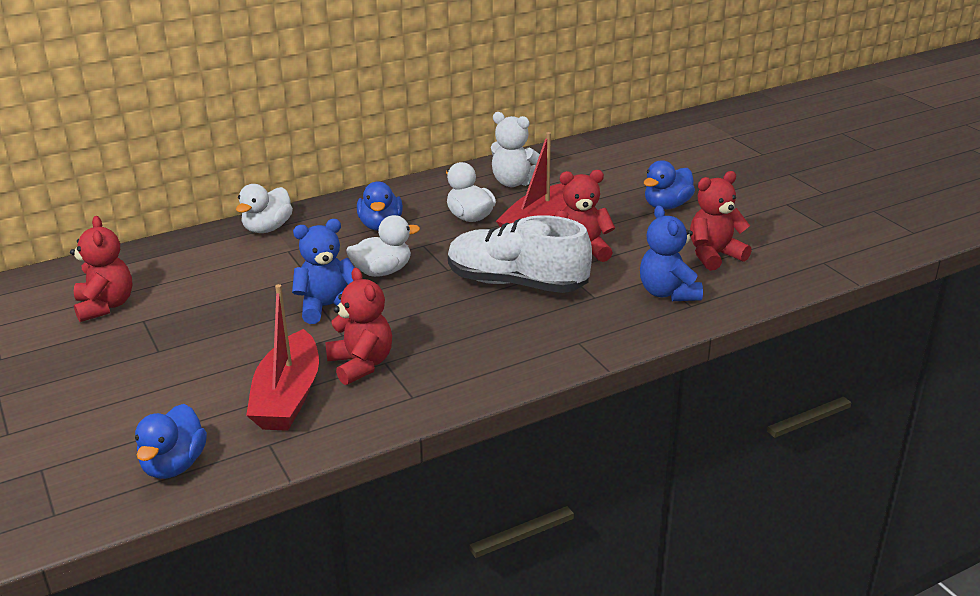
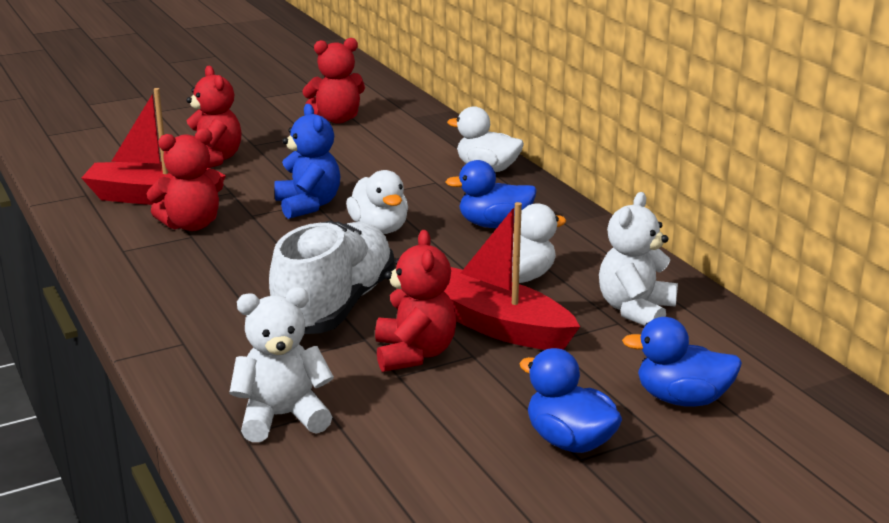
camera: 90 degrees right, 5 degrees down
blue duck [135,404,207,479] -> blue duck moved to [622,317,742,407]
blue teddy bear [640,205,703,301] -> white teddy bear [229,287,334,442]
red teddy bear [690,171,752,271] -> red teddy bear moved to [186,66,242,168]

